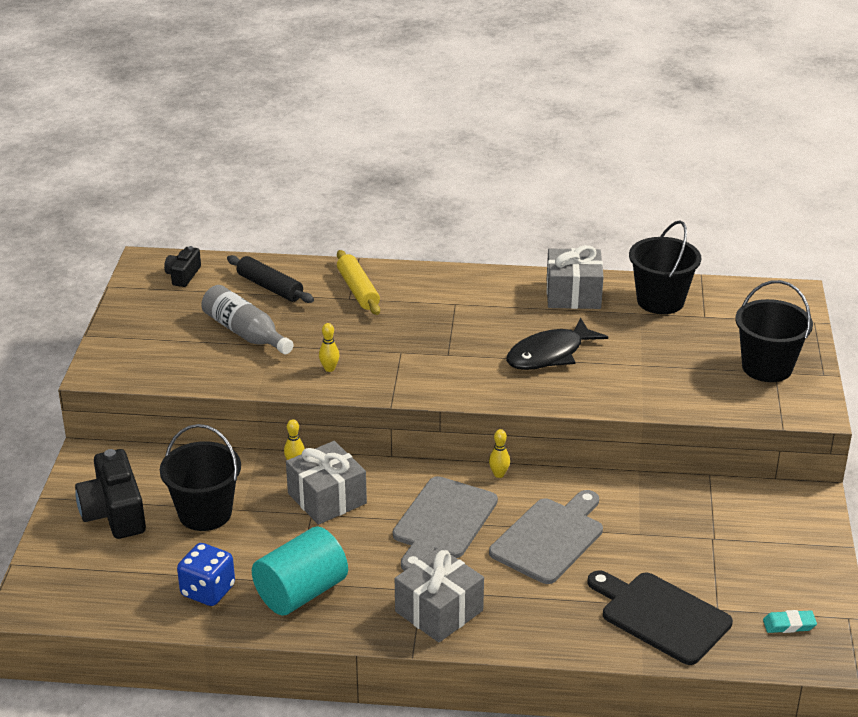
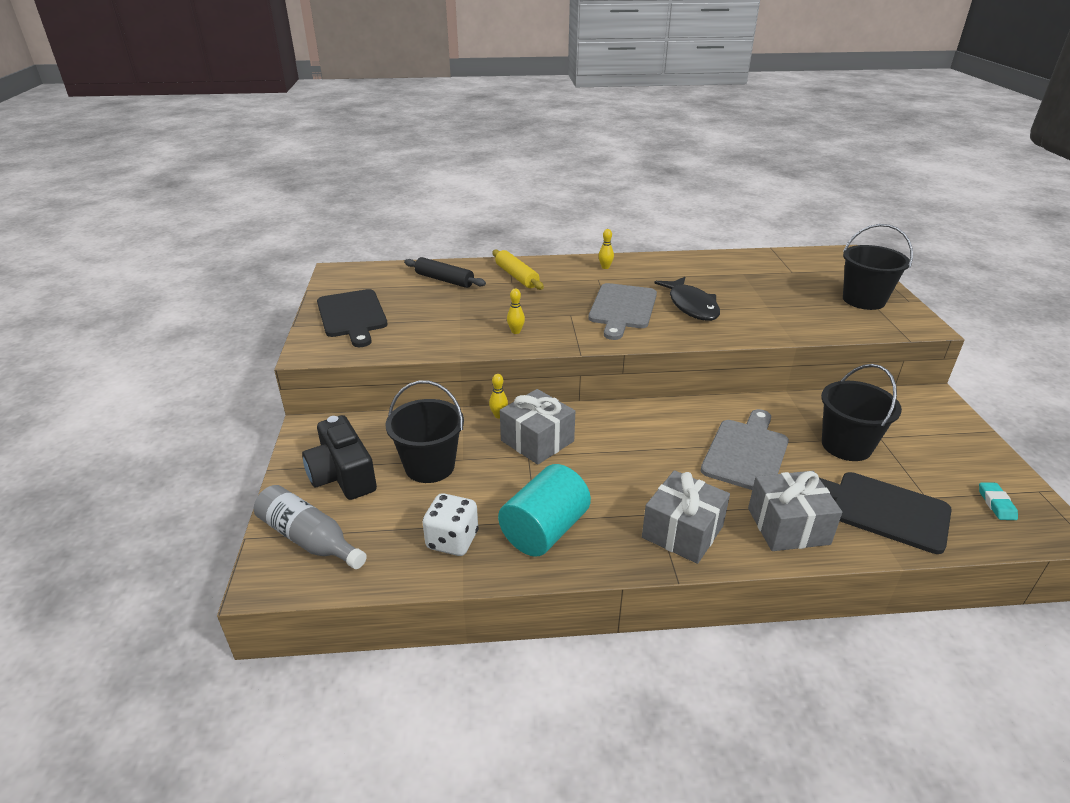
camera: 10 degrees left, 0 degrees up
black camera [164,246,201,287] -> none
blue dice [177,543,235,606] -> white dice [422,493,479,556]
grey bottle [201,285,294,354] -> grey bottle moved to [254,485,367,569]
grey cutting board [393,476,498,571] -> grey cutting board moved to [588,283,657,340]
yellow bowling pin [489,429,510,478] -> yellow bowling pin moved to [599,229,614,269]
black fish [506,318,608,370] -> black fish turned 60 degrees counterclockwise [654,277,720,321]
grey gift [547,245,604,309] -> grey gift moved to [748,471,842,551]
black bucket [629,220,701,314] -> black bucket moved to [821,364,902,461]
turquoise eraser [763,610,817,633] -> turquoise eraser turned 75 degrees counterclockwise [979,482,1018,520]
none -> black cutting board [317,289,388,347]

